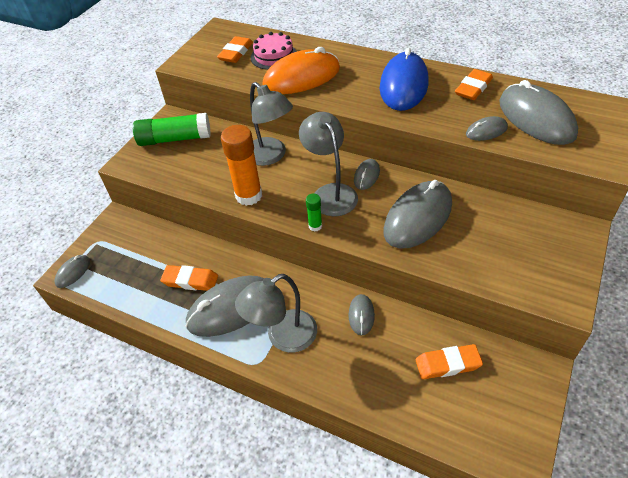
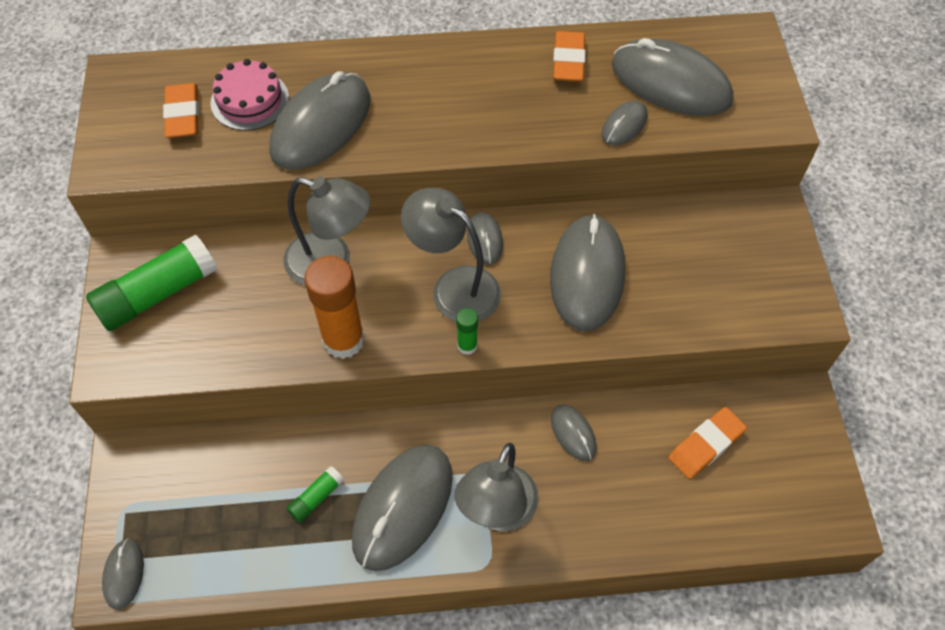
camera: 35 degrees left, 10 degrees up
orange eraser [160,265,218,291] -> green glue stick [287,466,344,523]
orange mouse [262,47,340,94] -> grey mouse [269,71,370,170]
blue mouse [380,47,429,111] -> none

